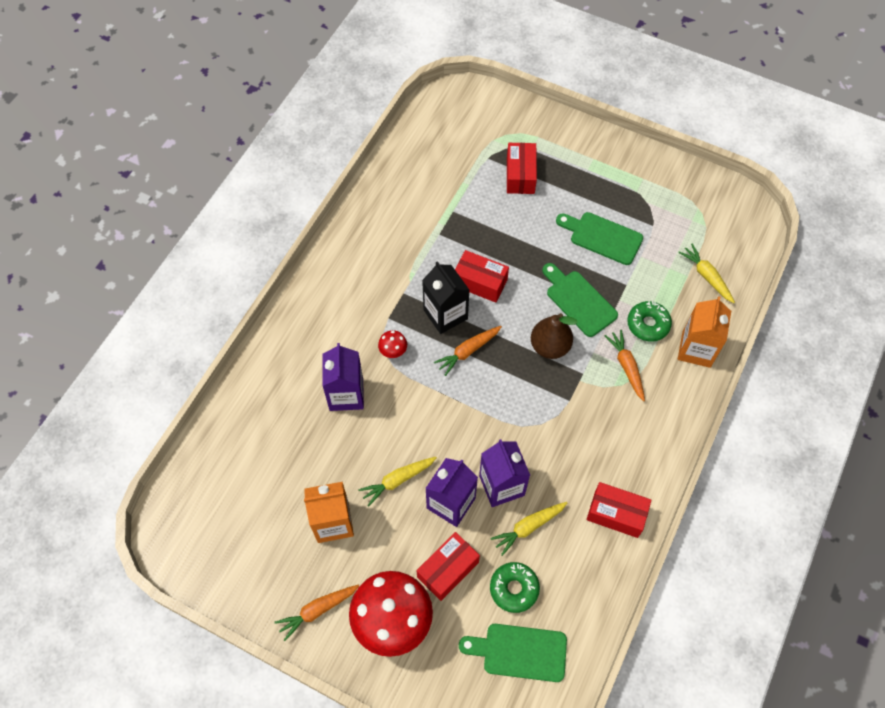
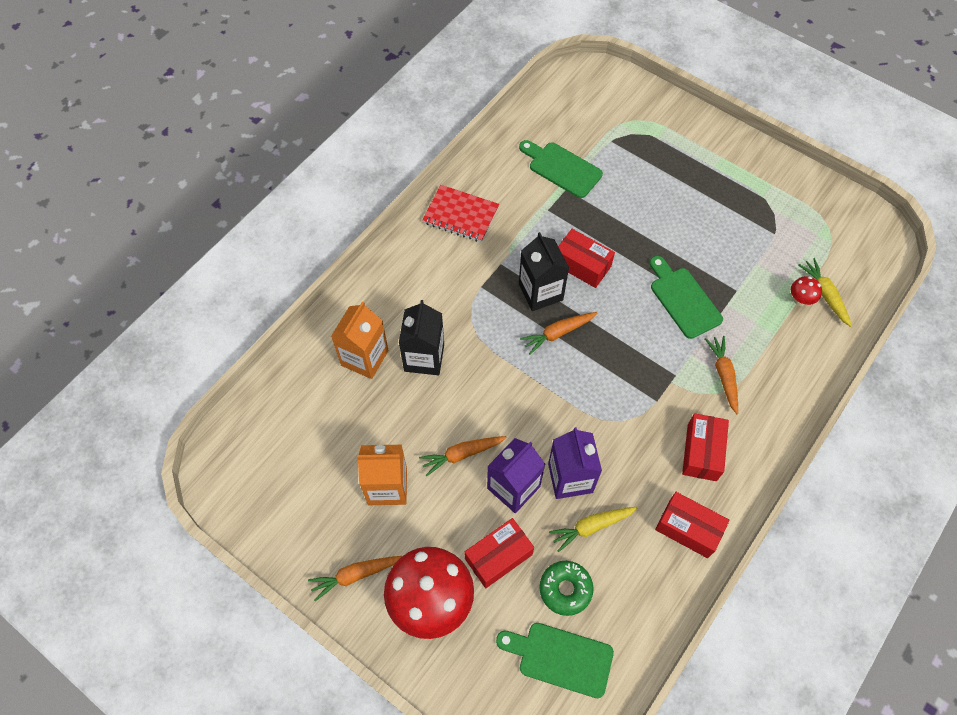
camera: 10 degrees right, 0 degrees up
purple carton [322,343,364,411] -> black carton [399,300,444,375]
yellow carrot [358,457,437,507] -> orange carrot [419,436,507,476]
red mushroom [378,330,407,358] -> red mushroom moved to [791,276,822,306]
red box [507,143,537,194] -> red box moved to [682,413,729,481]
brown pear [531,313,577,359] -> none
green cutting board [556,212,643,265] -> green cutting board moved to [519,140,603,198]
green donut [627,301,672,341] -> none
orange carton [678,296,731,368] -> orange carton moved to [331,301,389,379]
none -> red notebook [422,185,499,242]

